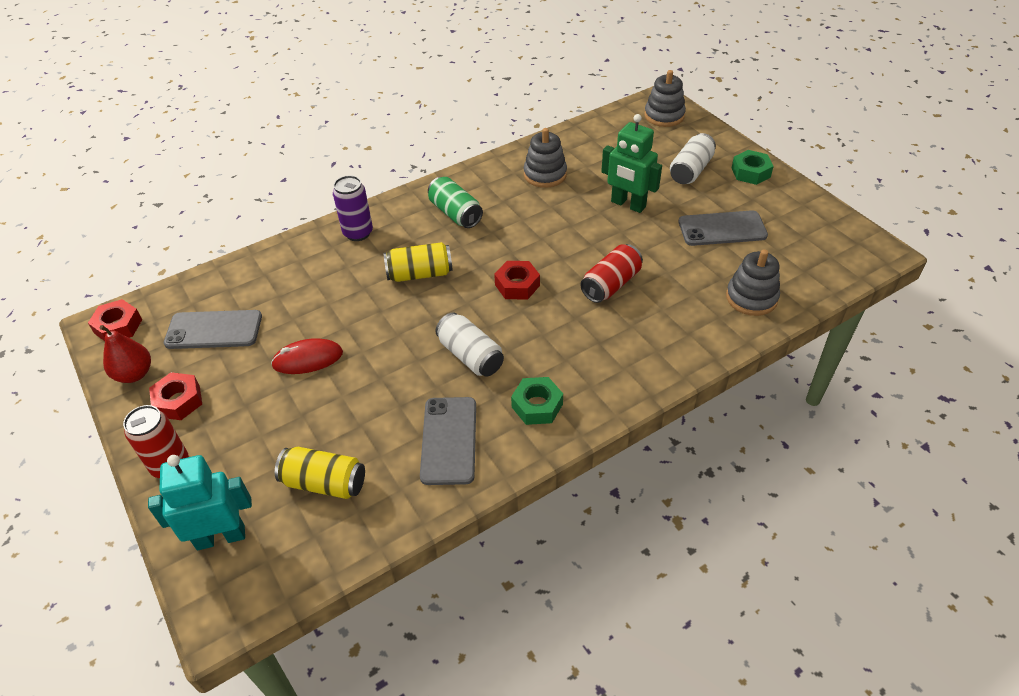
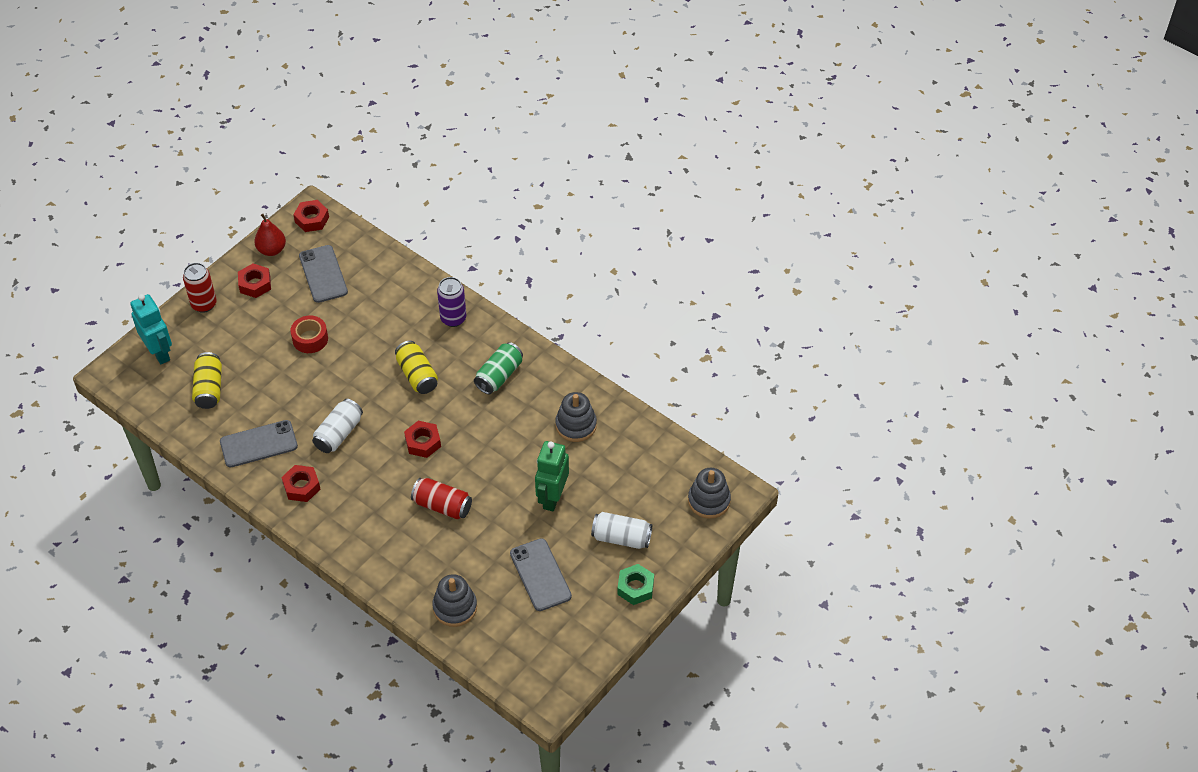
camera: 70 degrees right, 5 degrees up
red mouse [271,338,343,374] -> red tape [290,315,328,353]
green nut [511,377,563,425] -> red nut [281,465,321,502]

